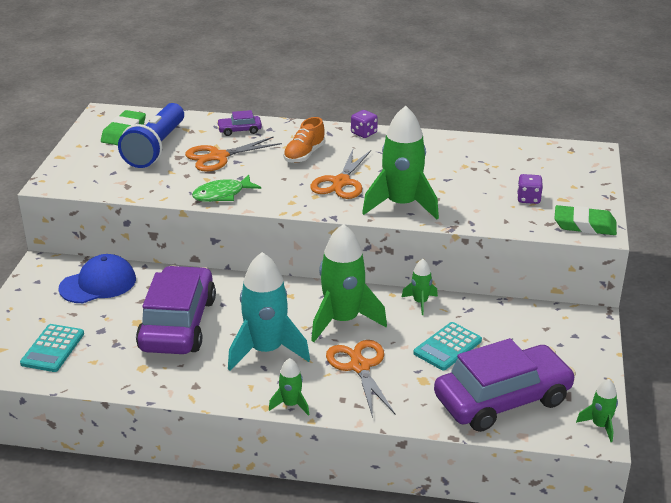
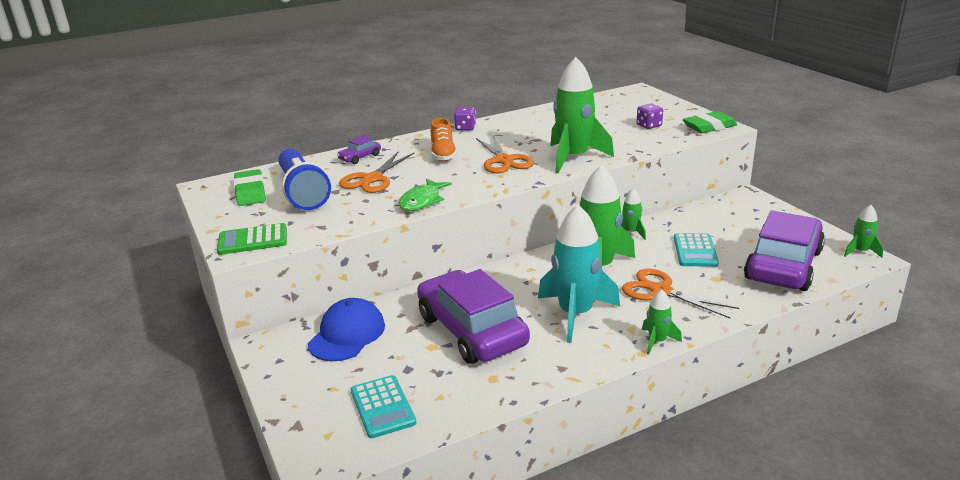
camera: 35 degrees left, 5 degrees down
none -> green calculator [217,223,287,255]

